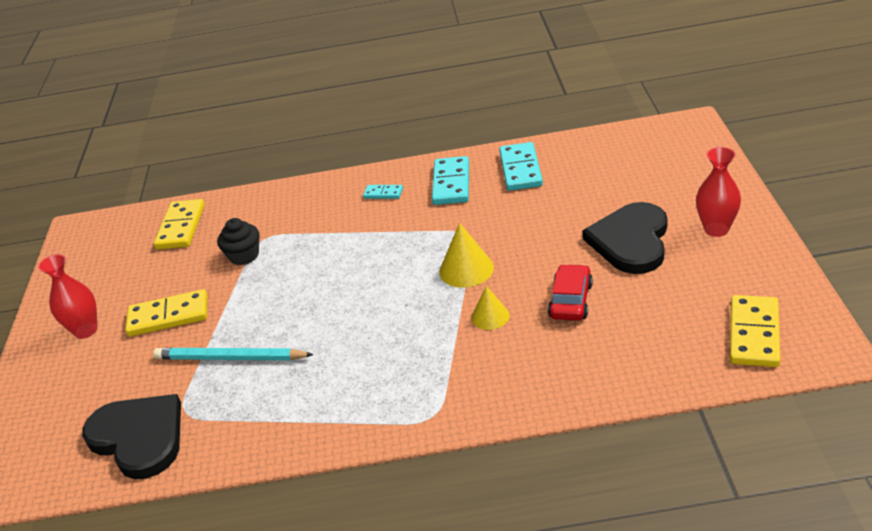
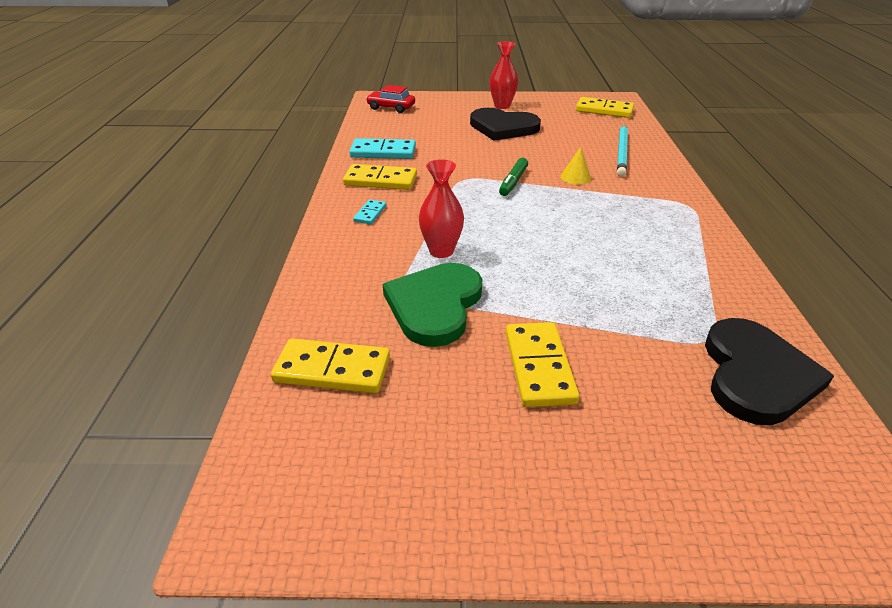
camera: 90 degrees left, 0 degrees up
red vase [38,254,98,339] -> red vase moved to [419,159,464,258]
black heart [82,394,181,479] -> black heart turned 150 degrees clockwise [705,318,834,425]
turquoise pencil [153,348,314,360] -> turquoise pencil moved to [617,124,628,177]
black cupcake [217,218,259,265] -> green heart [383,263,482,347]
turquoise domino [432,156,469,205] -> yellow domino [343,164,417,190]
yellow cone [439,223,494,288] -> green marker [499,158,528,196]
red car [548,264,593,321] -> red car moved to [366,85,415,113]

